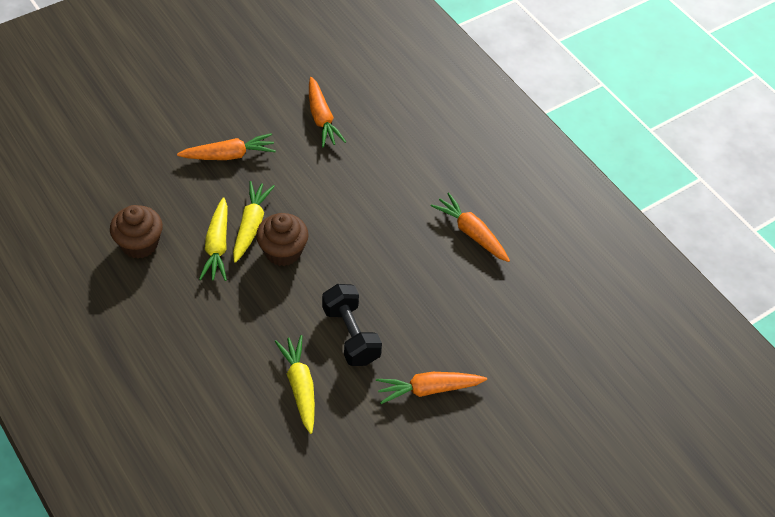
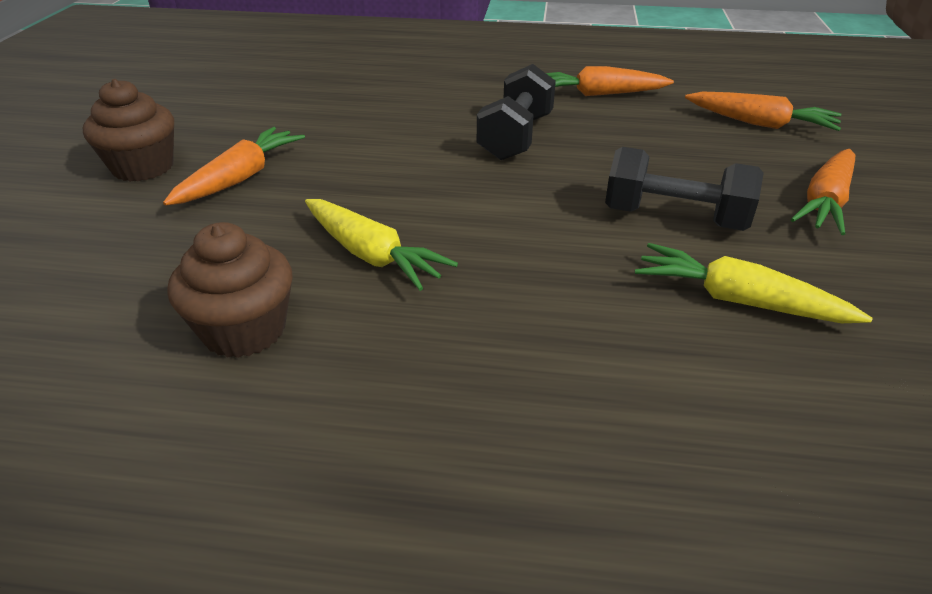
camera: 45 degrees left, 15 degrees down
yellow carrot [233,181,275,263] -> none
brown cupcake [256,213,308,266] -> brown cupcake moved to [83,79,174,182]
orange carrot [309,77,346,147] -> orange carrot moved to [685,91,841,131]
none -> black dumbbell [477,64,556,160]

